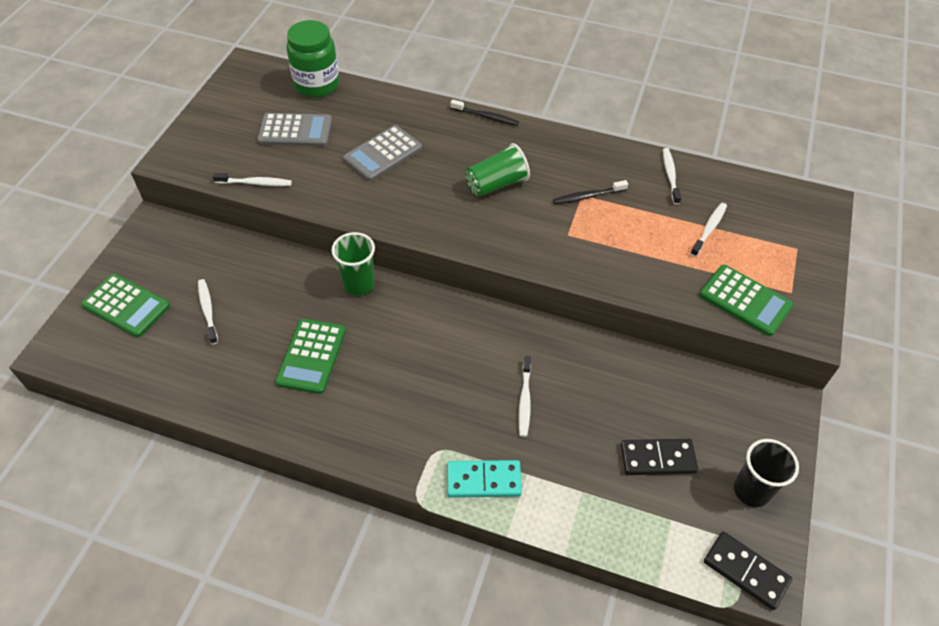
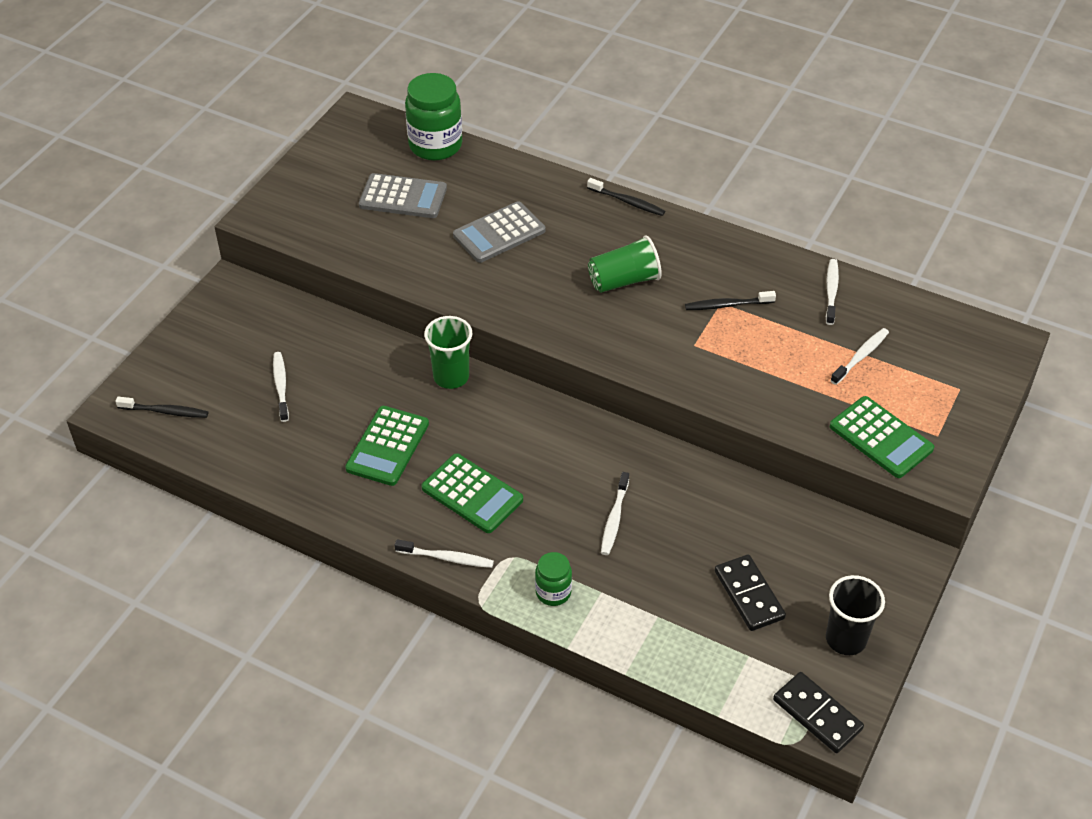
camera: 10 degrees right, 5 degrees down
green calculator [81,273,170,337] -> green calculator moved to [421,453,523,533]
white toothbrush [212,173,292,186] -> white toothbrush moved to [395,539,494,568]
turquoise domino [447,460,522,498] -> green jar [535,552,572,606]
black domino [621,439,698,475] -> black domino turned 60 degrees clockwise [715,555,786,631]
none -> black toothbrush [115,397,208,418]

